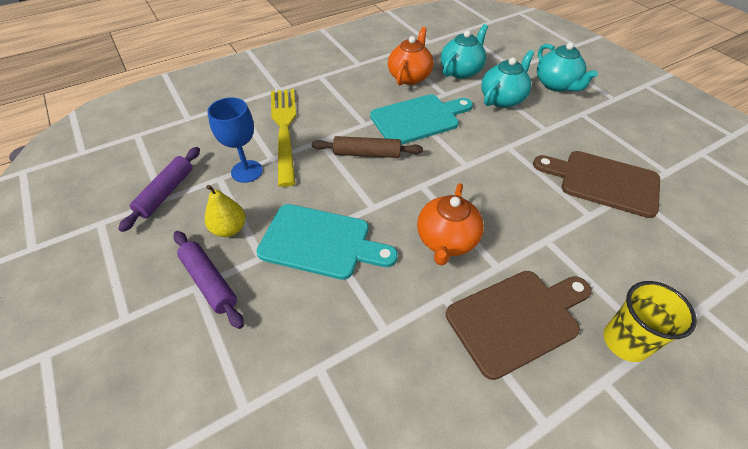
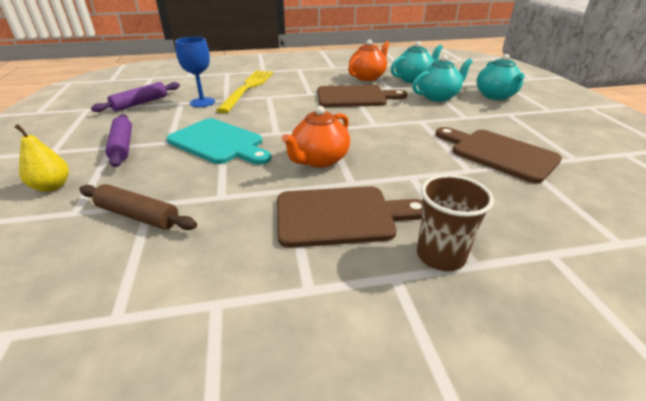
camera: 20 degrees right, 15 degrees down
yellow pear [205,185,246,237] -> yellow pear moved to [15,124,69,192]
brown rolling pin [312,136,423,158] -> brown rolling pin moved to [79,184,197,230]
turquoise cutting board [370,94,473,145] -> brown cutting board [317,85,407,107]
yellow cup [604,281,697,362] -> brown cup [417,174,494,271]

